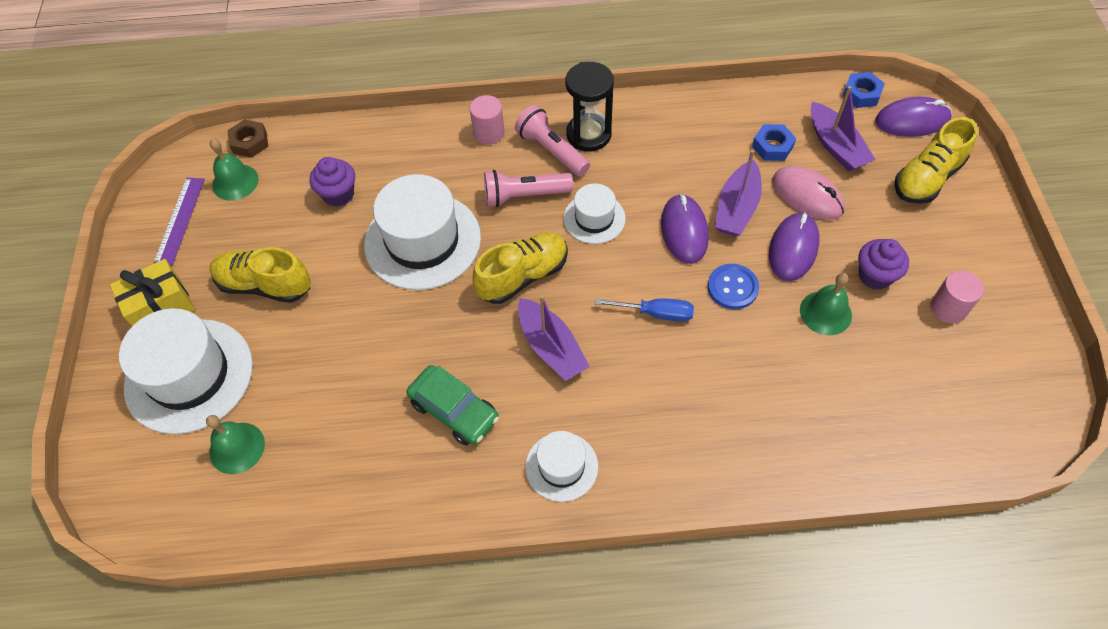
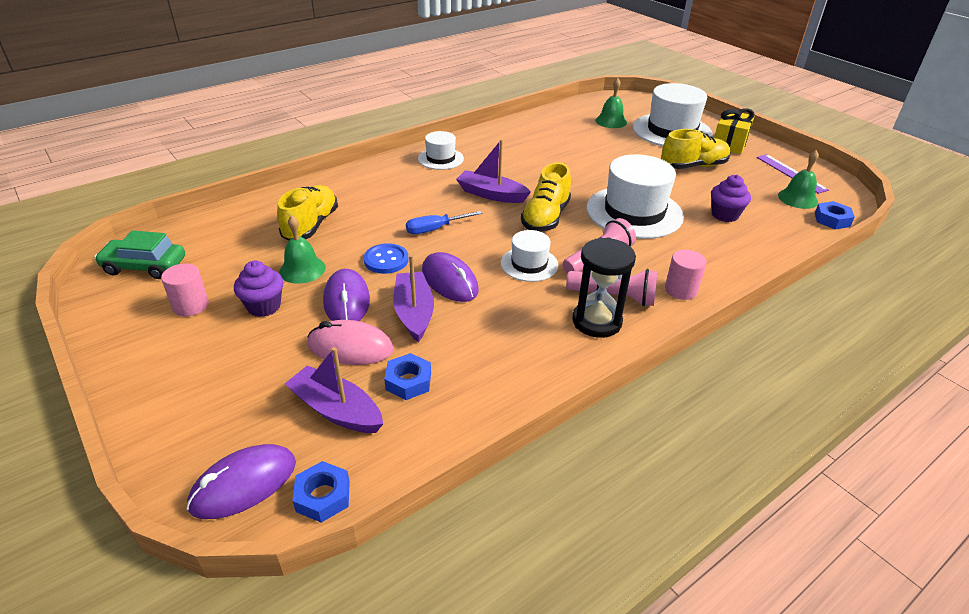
camera: 145 degrees right, 20 degrees down
brown nut [227,119,268,158] -> blue nut [815,201,855,229]
green car [407,365,499,445] -> green car moved to [94,230,185,279]
yellow shoe [894,117,978,204] -> yellow shoe moved to [277,185,338,241]

